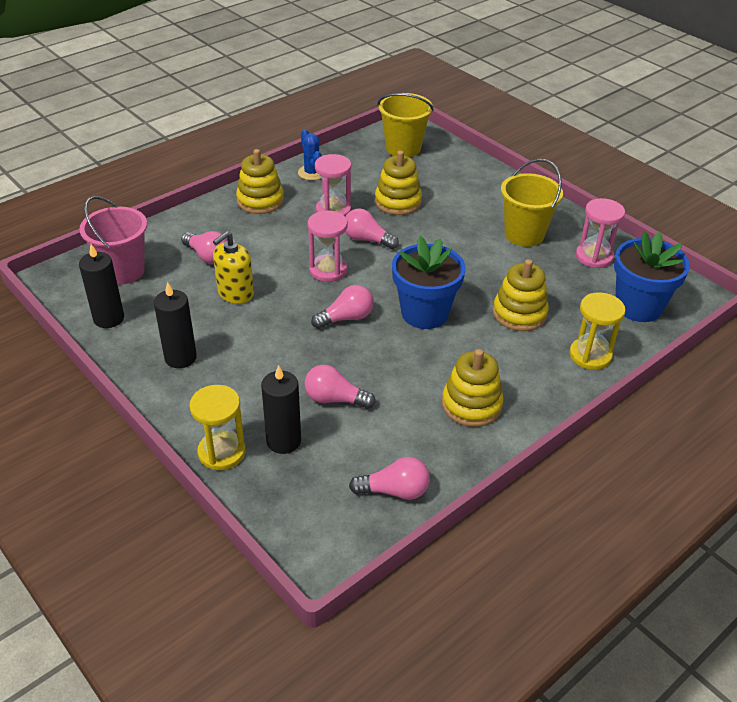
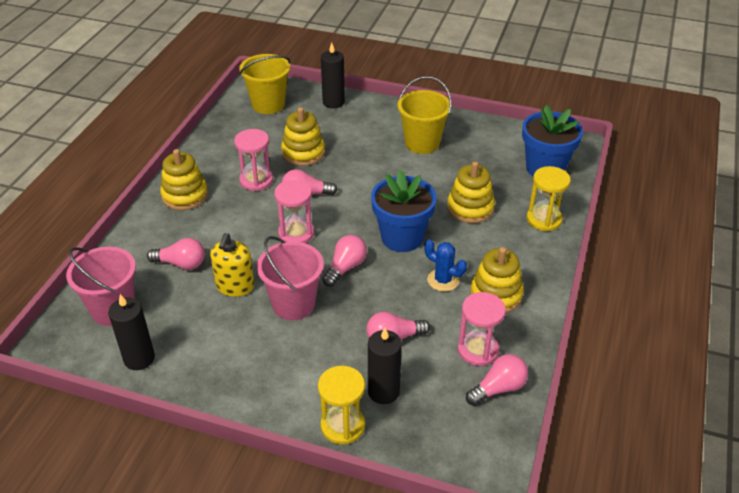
camera: 30 degrees left, 0 degrees up
black candle [154,282,197,368] -> black candle moved to [321,42,345,109]
blue cactus [298,129,322,180] -> blue cactus moved to [424,239,467,292]
pink hourglass [576,198,625,268] -> pink hourglass moved to [458,292,506,366]
none -> pink bucket [257,236,324,320]

